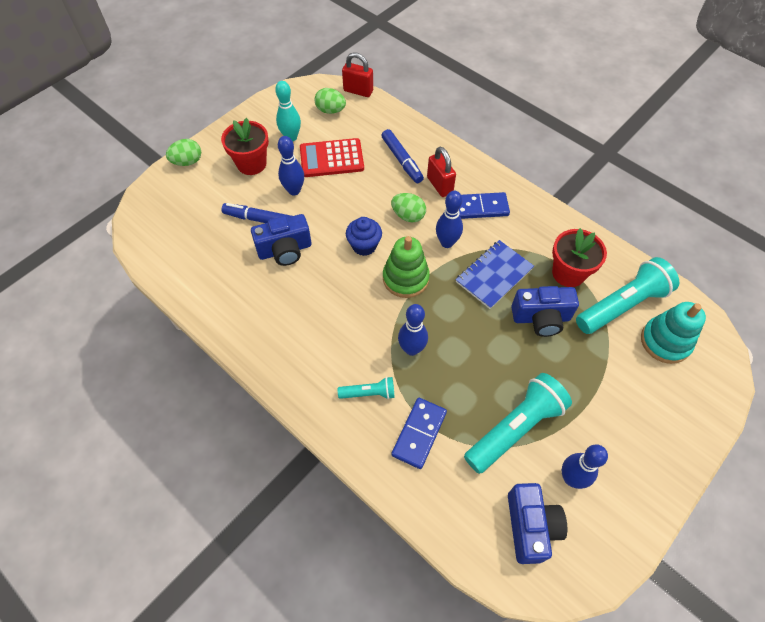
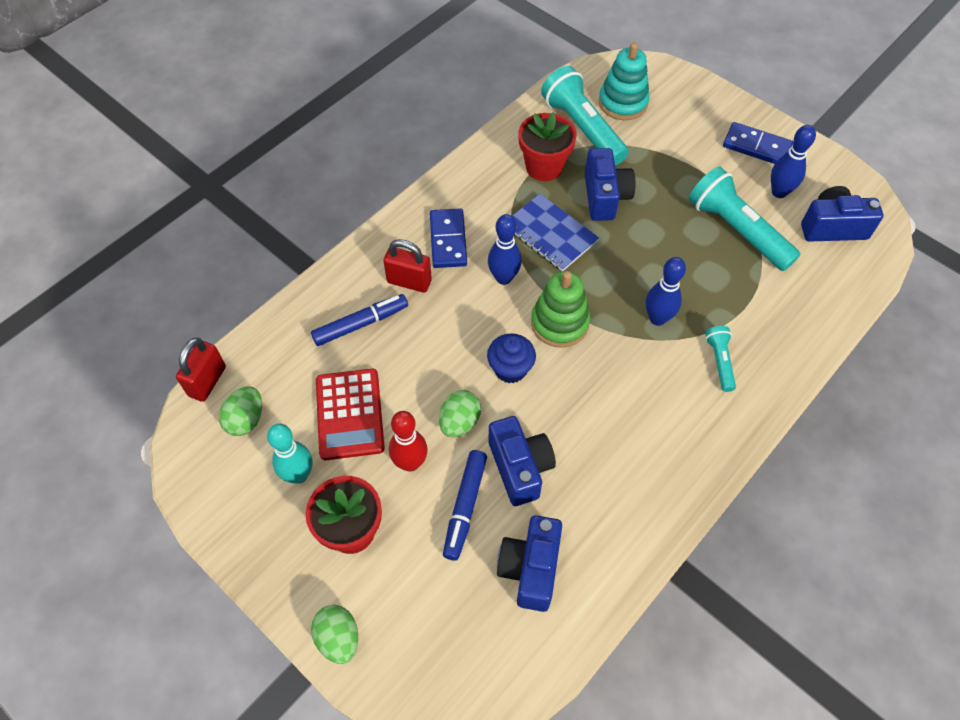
camera: 90 degrees left, 0 degrees up
blue bowling pin [278,136,304,195] -> red bowling pin [389,411,428,472]
green egg [391,193,426,222] -> green egg moved to [439,390,481,437]
blue domino [391,398,447,469] -> blue domino moved to [723,122,794,164]
red padlock [427,147,456,197] -> red padlock turned 45 degrees clockwise [383,239,432,292]
none -> blue camera [497,515,562,612]

